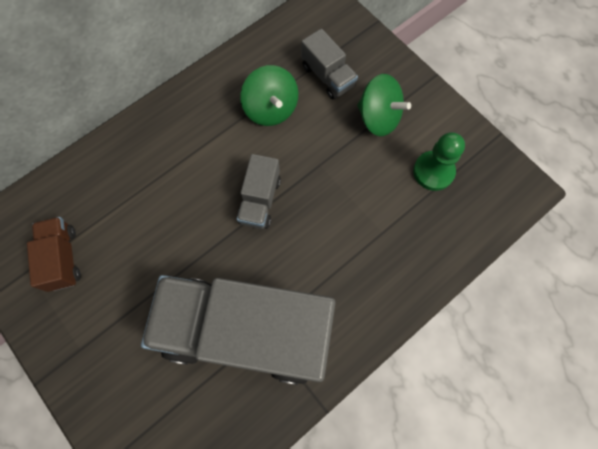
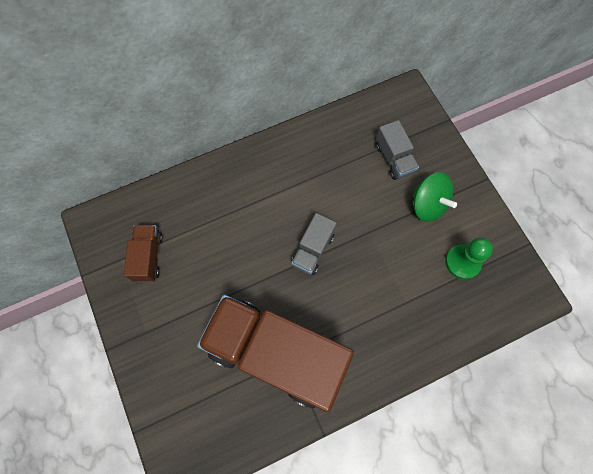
camera: 15 degrees right, 0 degrees up
grey truck [141,275,336,385] -> brown truck [197,295,354,412]
green spinning top [240,65,298,126] -> none

